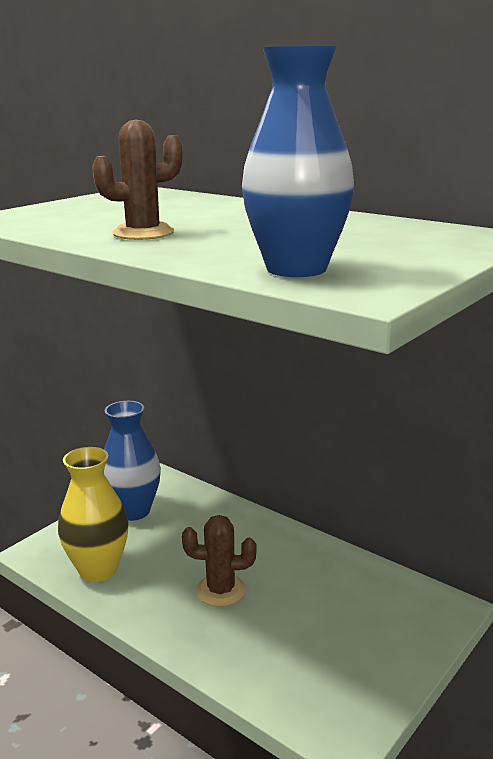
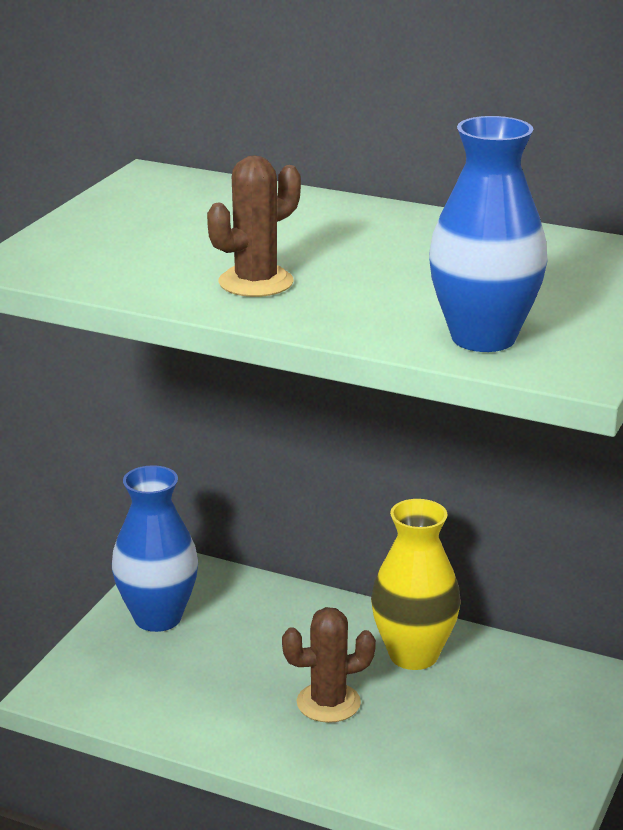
camera: 15 degrees left, 5 degrees up
yellow vase [58,447,129,582] -> yellow vase moved to [371,499,461,670]

